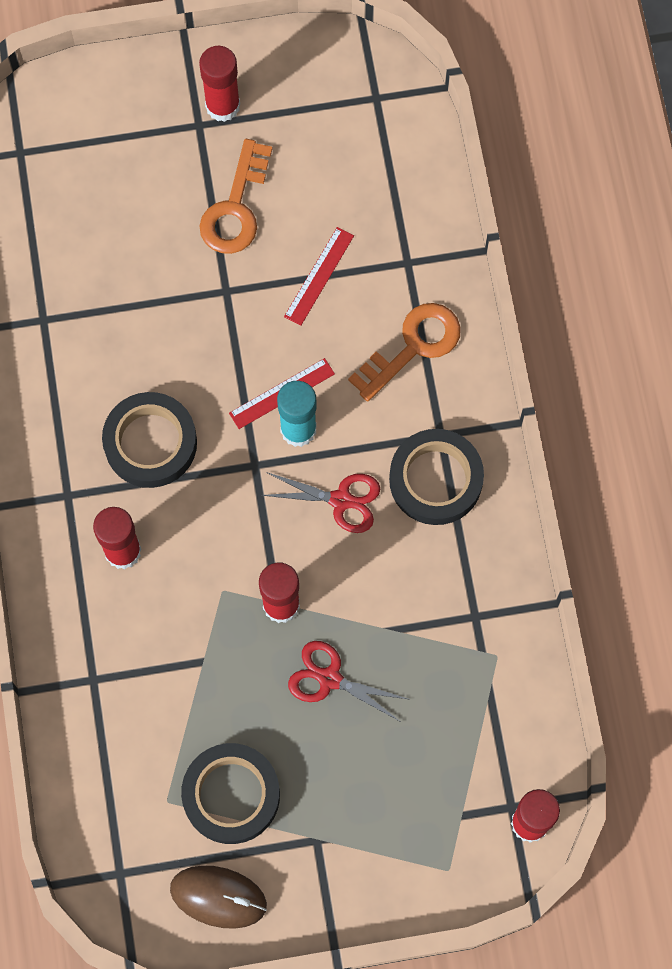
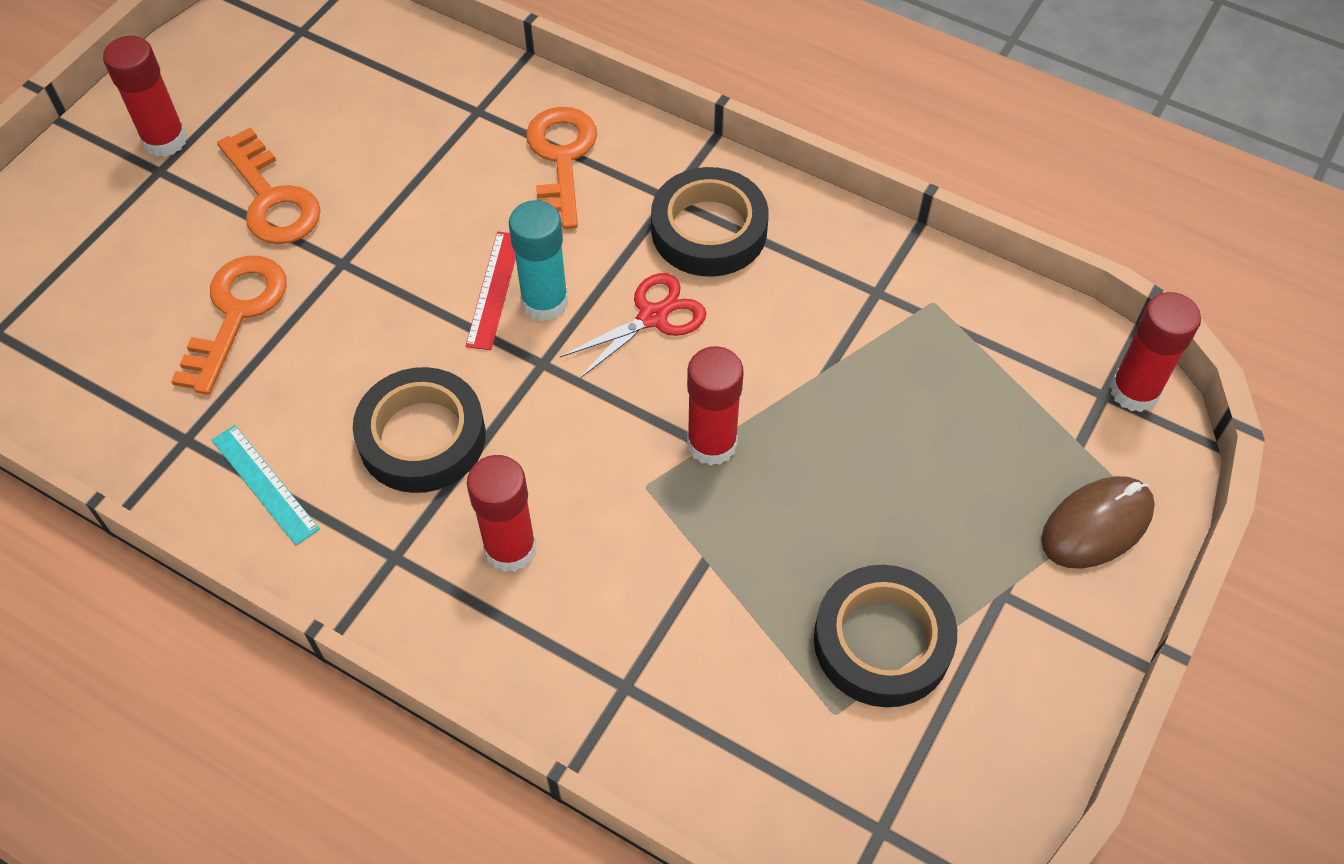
camera: 50 degrees left, 15 degrees down
brown mouse [170,865,267,929] -> brown mouse moved to [1041,476,1155,569]
red ruler [284,227,354,326] -> none
red scissors [288,641,408,721] -> none
none -> orange key [171,256,286,395]
none -> turquoise ruler [212,425,320,545]

